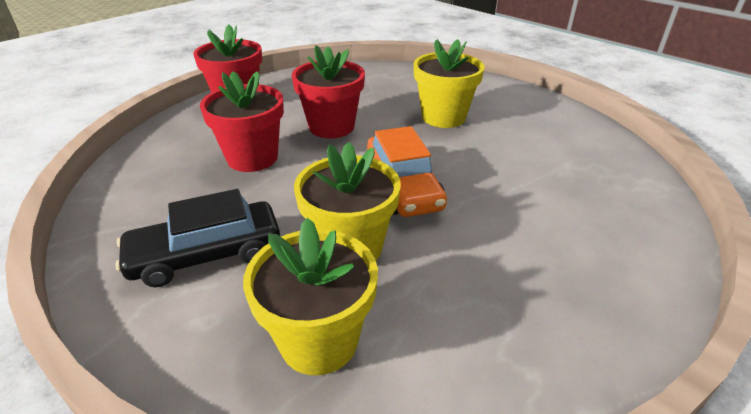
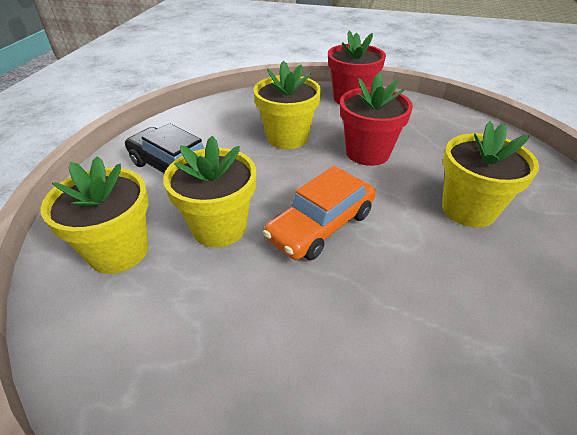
camera: 60 degrees right, 5 degrees up
red flower pot [200,71,284,172] -> yellow flower pot [253,61,321,149]

